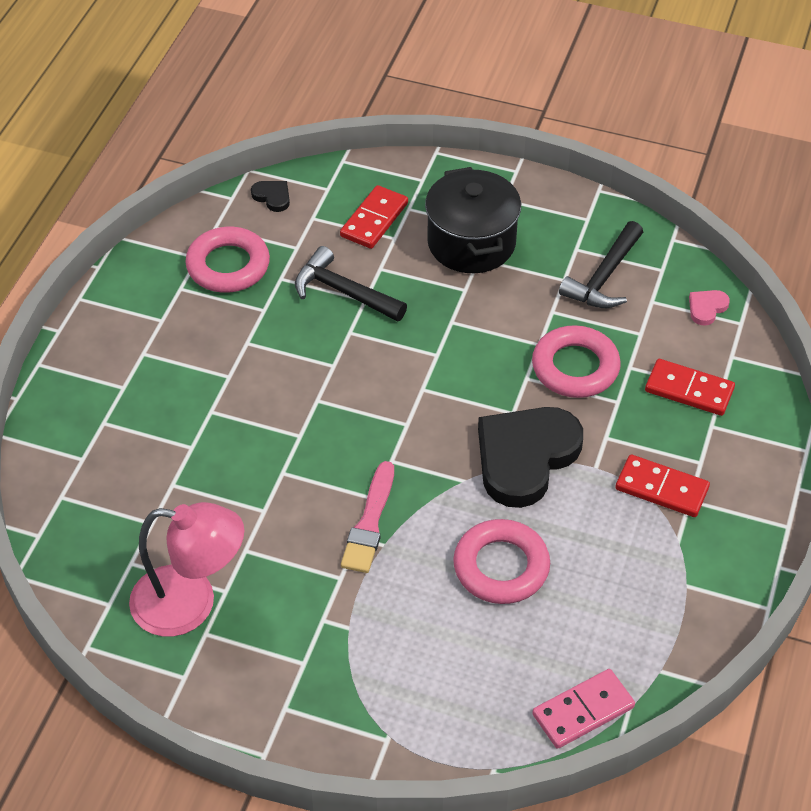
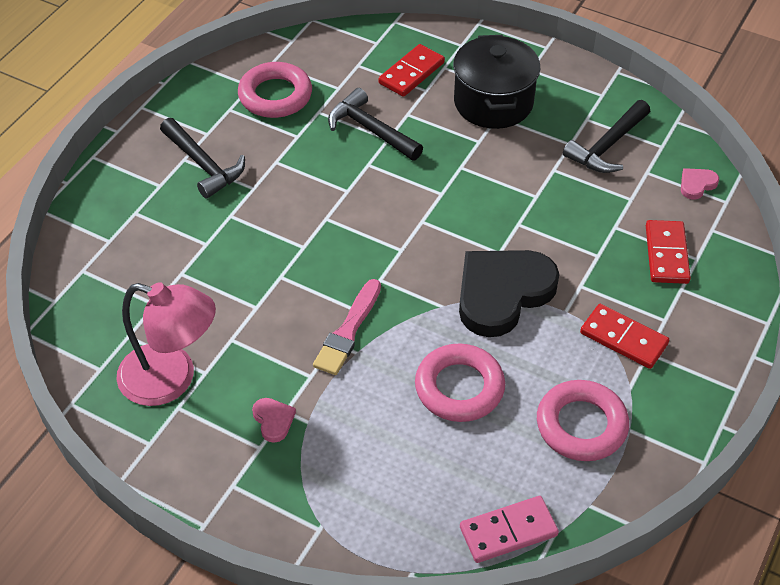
camera: 10 degrees right, 0 degrees up
black heart [251,181,290,212] -> none
pink ring [532,325,621,398] -> pink ring moved to [537,380,629,461]
red domino [645,359,735,416] -> red domino turned 60 degrees clockwise [646,220,691,284]
none -> black hammer [160,118,245,199]
none -> pink heart [252,398,296,443]

